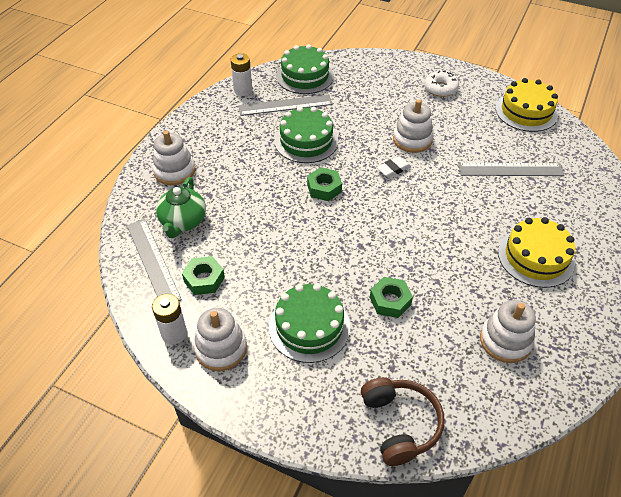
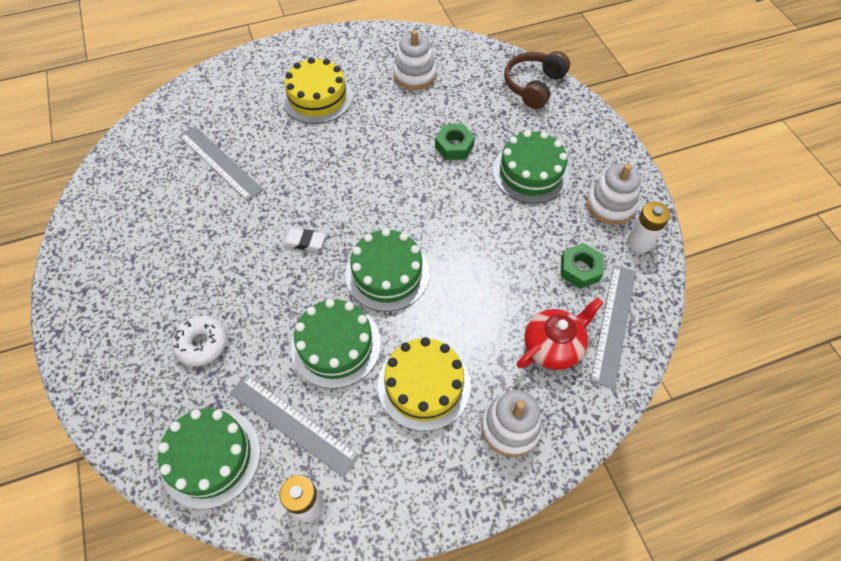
camera: 135 degrees left, 10 degrees up
green teapot [156,177,206,238] -> red teapot [517,298,603,370]
green nut [307,167,342,201] -> green cake [345,229,430,312]
white stacking toy [393,99,434,153] -> none
white donut [424,70,459,97] -> white donut moved to [172,316,227,366]
yellow cake [496,78,558,132] -> yellow cake moved to [378,337,471,431]

